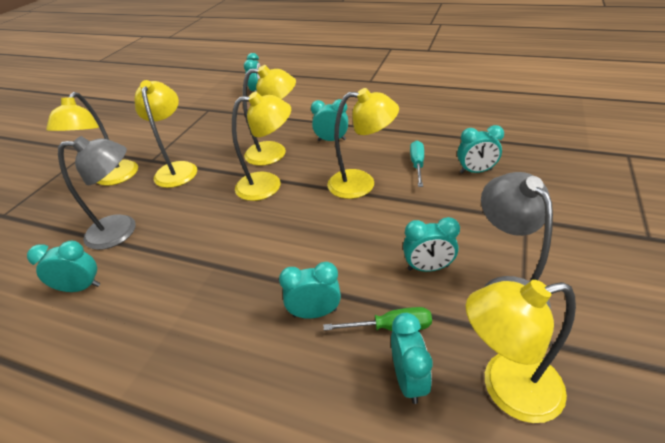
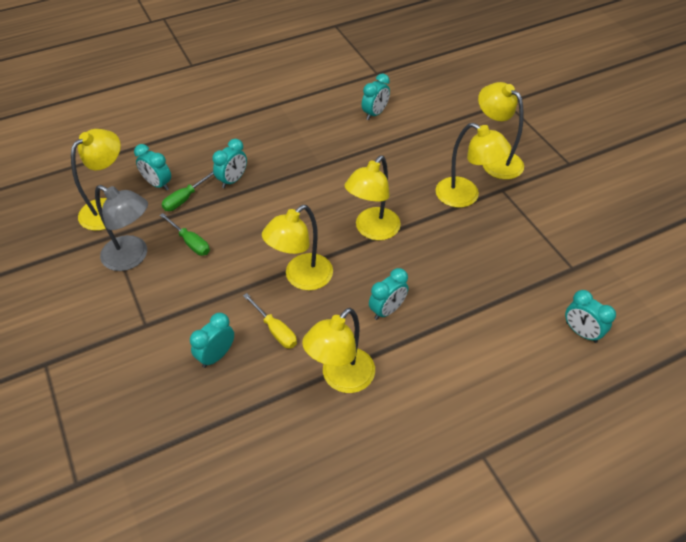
camera: 130 degrees right, 10 degrees up
grey lamp [58,136,136,250] -> none
yellow lamp [242,65,296,166] -> yellow lamp moved to [302,308,375,393]
turquoise clock [403,217,460,272] -> green screwdriver [160,213,210,256]
turquoise screwdriver [410,141,424,187] -> yellow screwdriver [243,293,297,349]

